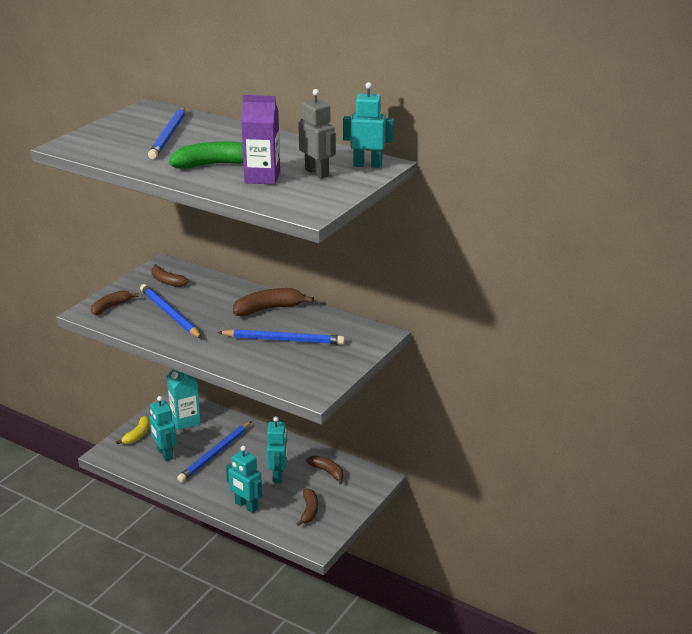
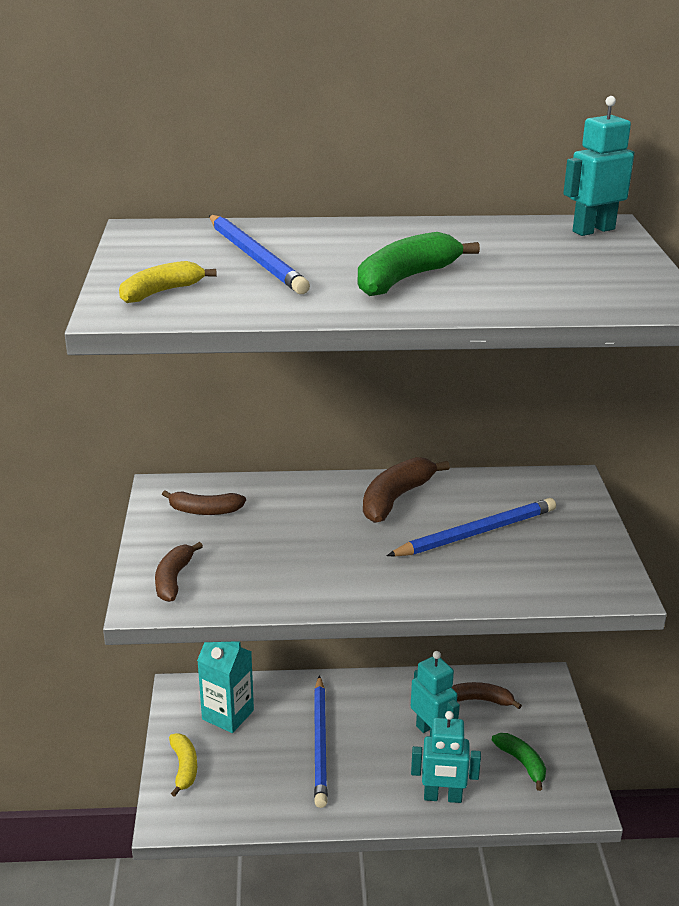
camera: 35 degrees left, 0 degrees up
blue pencil [140,284,202,338] -> none
turquoise robot [149,396,177,461] -> none
purple carton [241,95,280,185] -> none
brown banana [297,488,318,526] -> green banana [492,733,546,791]
grey robot [298,89,336,179] -> none
none -> yellow banana [119,261,217,303]

